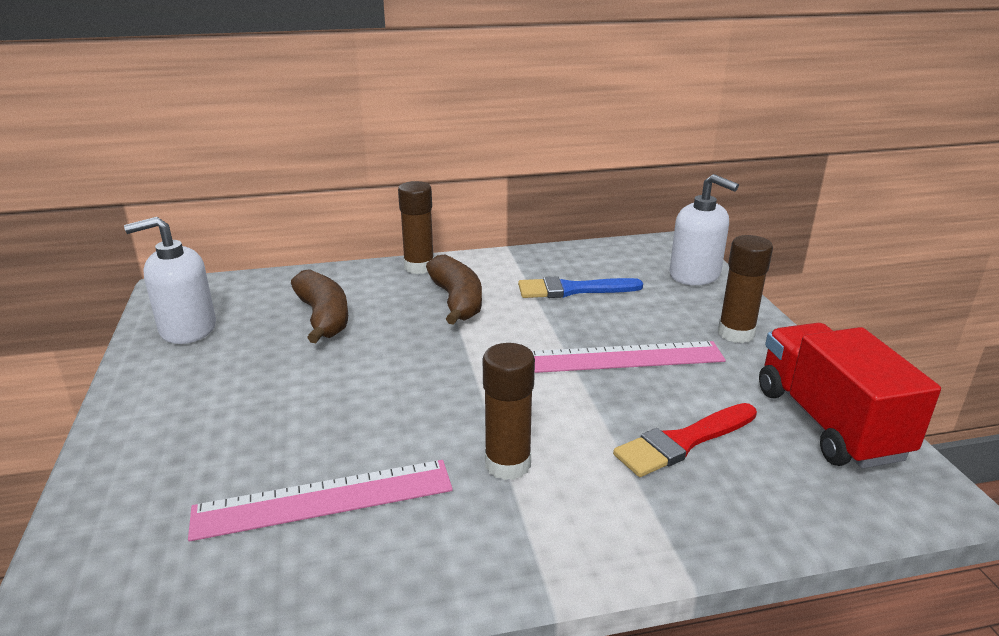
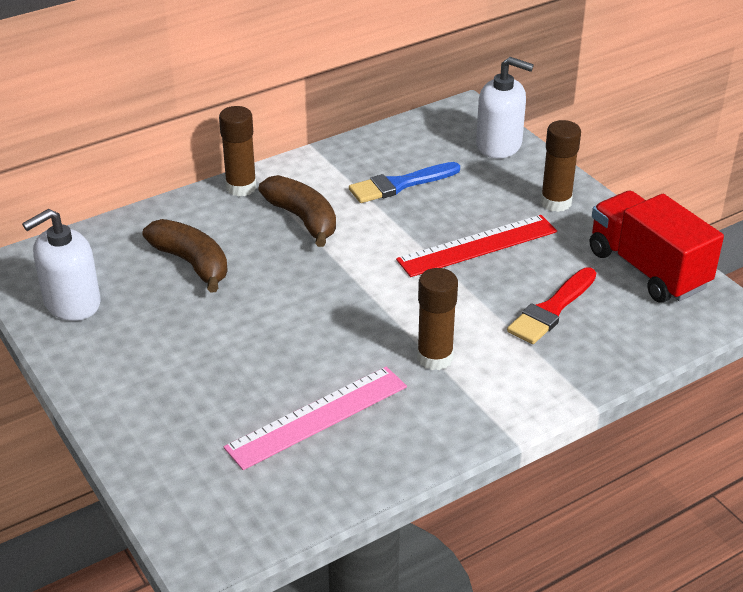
camera: 20 degrees left, 10 degrees up
pink ruler [532,341,726,373] -> red ruler [396,215,557,277]

